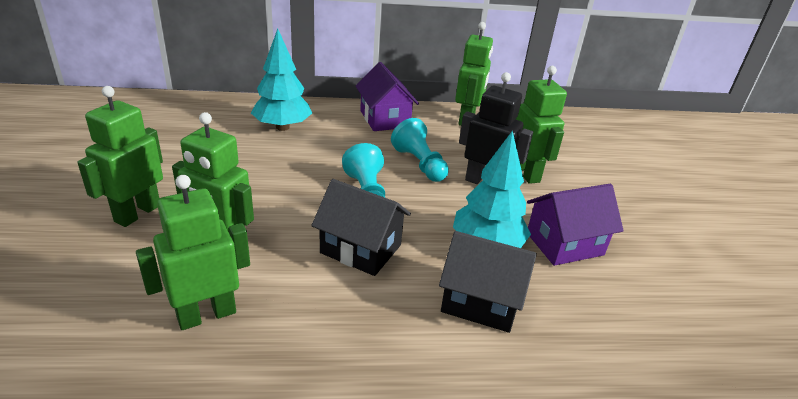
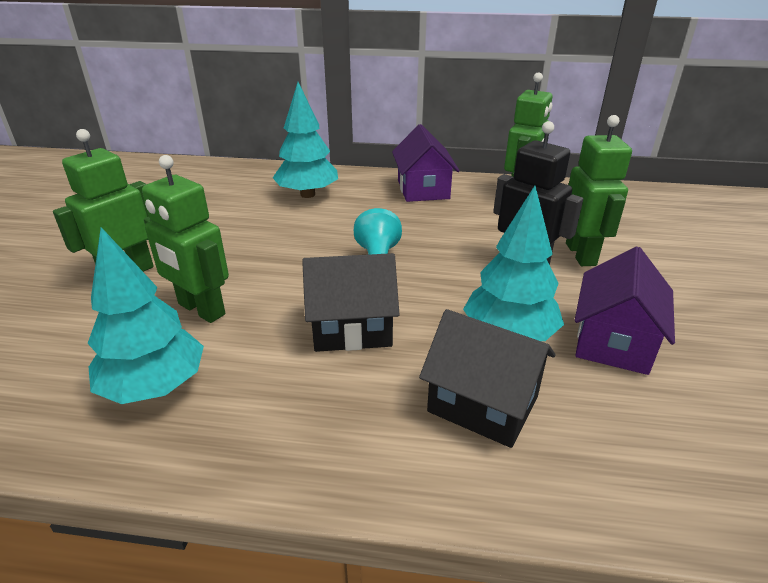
camera: 15 degrees right, 0 degrees up
green robot [136,175,250,330] -> turquoise tree [87,227,204,404]
black house [311,179,411,276] -> black house turned 45 degrees counterclockwise [302,253,400,352]
turquoise pawn [391,118,449,182] -> none
purple house [527,184,624,266] -> purple house turned 60 degrees counterclockwise [575,247,675,375]

